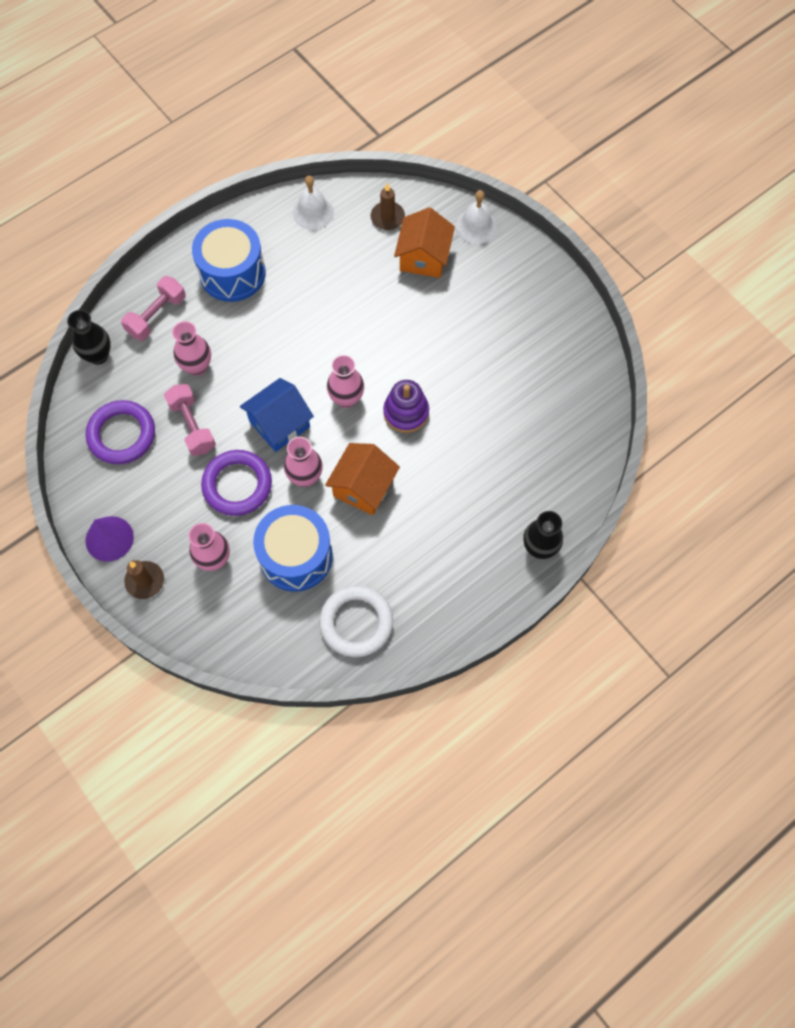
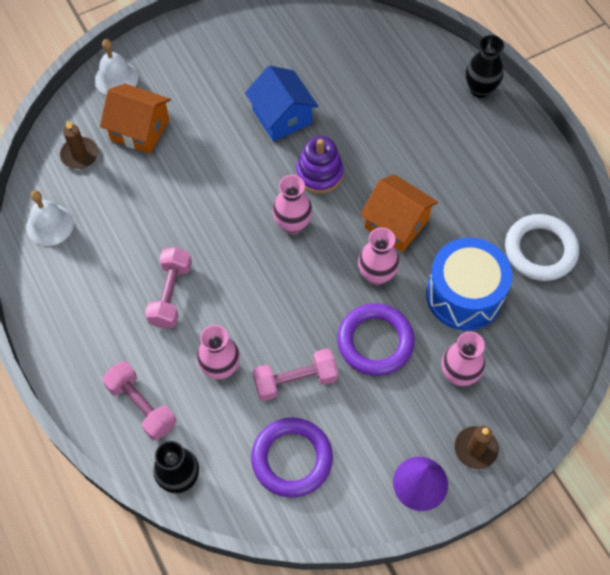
camera: 80 degrees left, 5 degrees down
blue drum [192,219,266,302] -> none
blue house [240,378,314,452] -> blue house moved to [245,66,318,142]
none -> pink dumbbell [145,247,192,328]

